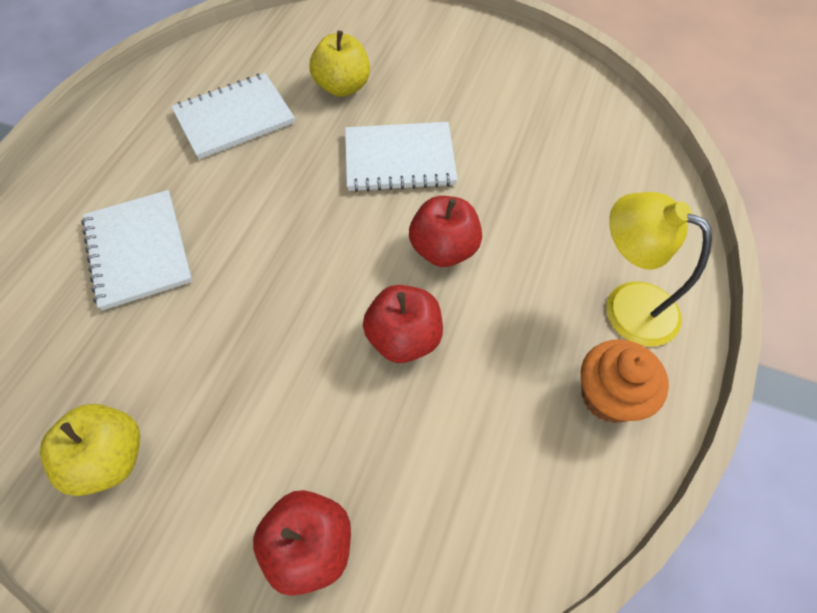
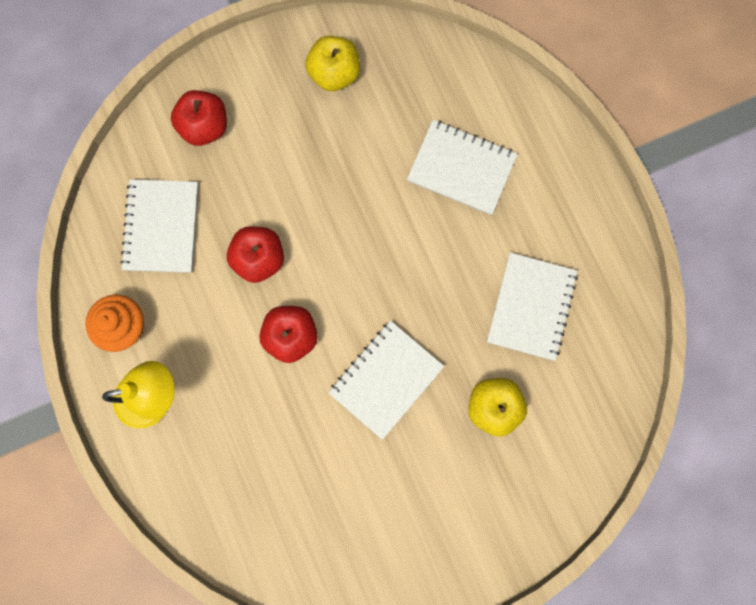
camera: 135 degrees right, 20 degrees up
none -> white notebook [120,179,198,273]

